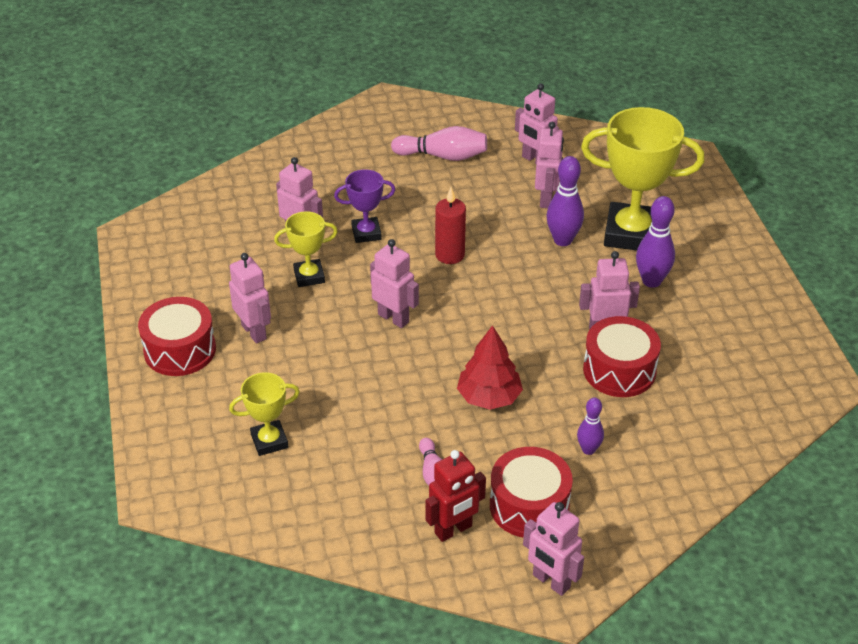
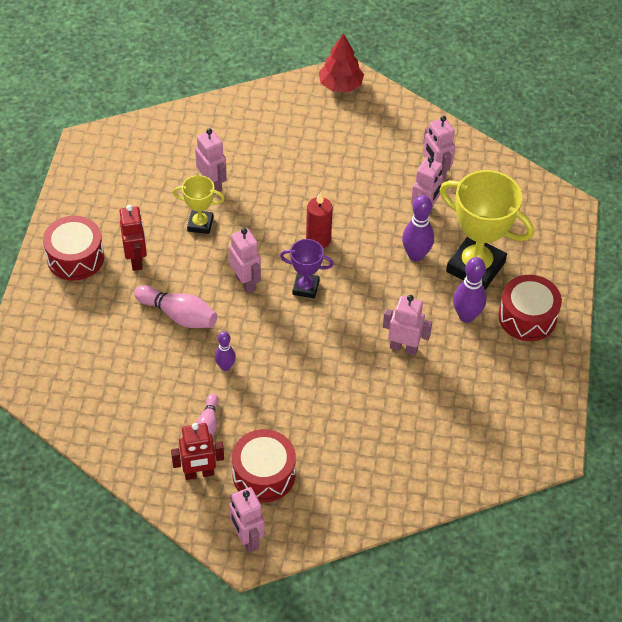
camera: 20 degrees right, 10 degrees up
pink robot [229,253,271,344] -> red robot [119,205,147,271]
yellow trophy [229,372,300,456] -> none
purple trophy [334,169,395,243] -> purple trophy moved to [280,239,334,299]
pink bowling pin [391,126,487,161] -> pink bowling pin moved to [134,285,217,328]
red tree [457,325,523,410] -> red tree moved to [319,33,364,92]
purple bowling pin [577,397,604,455] -> purple bowling pin moved to [215,331,236,371]
red drum [583,316,661,397] -> red drum moved to [498,275,562,341]

